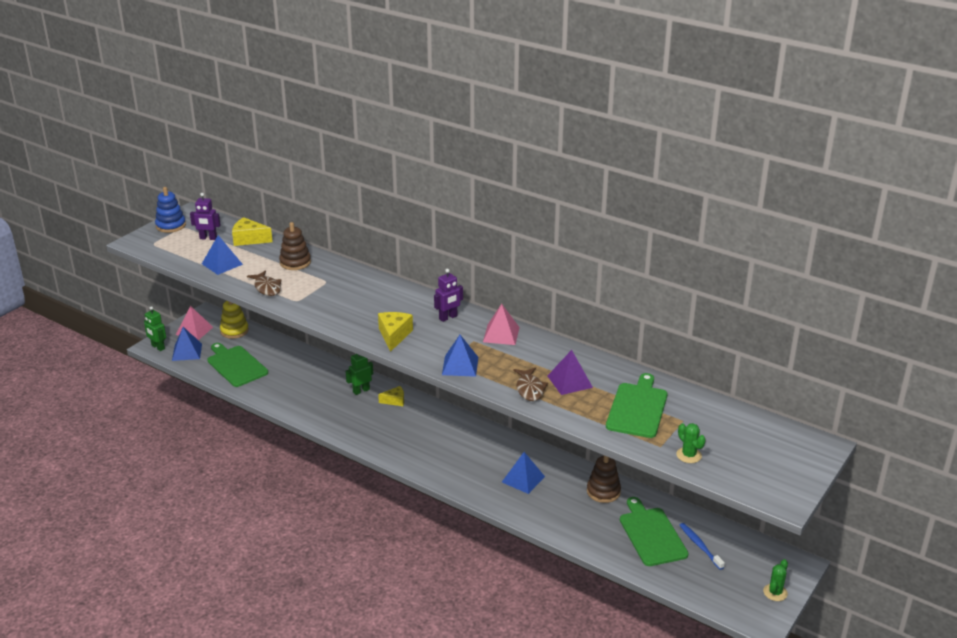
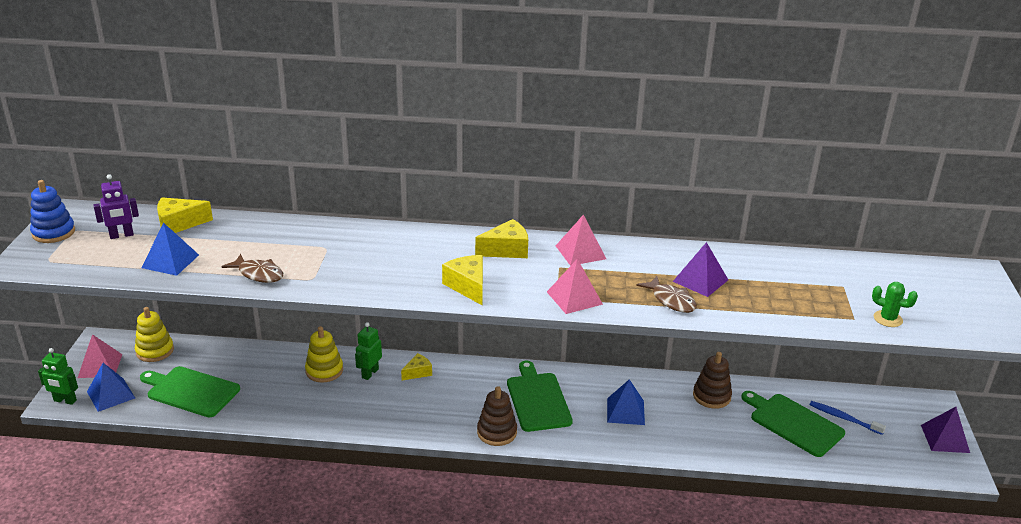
camera: 30 degrees left, 0 degrees up
brown stacking toy [279,222,311,270] -> brown stacking toy moved to [477,386,517,446]
purple robot [434,269,463,322] -> yellow cheese [475,219,528,258]
blue pyramid [442,335,478,377] -> pink pyramid [547,259,603,314]
green cutting board [606,373,667,438] -> green cutting board moved to [507,361,573,432]
green cactus [763,559,788,601] -> purple pyramid [921,407,970,453]
none -> yellow stacking toy [305,326,343,383]

